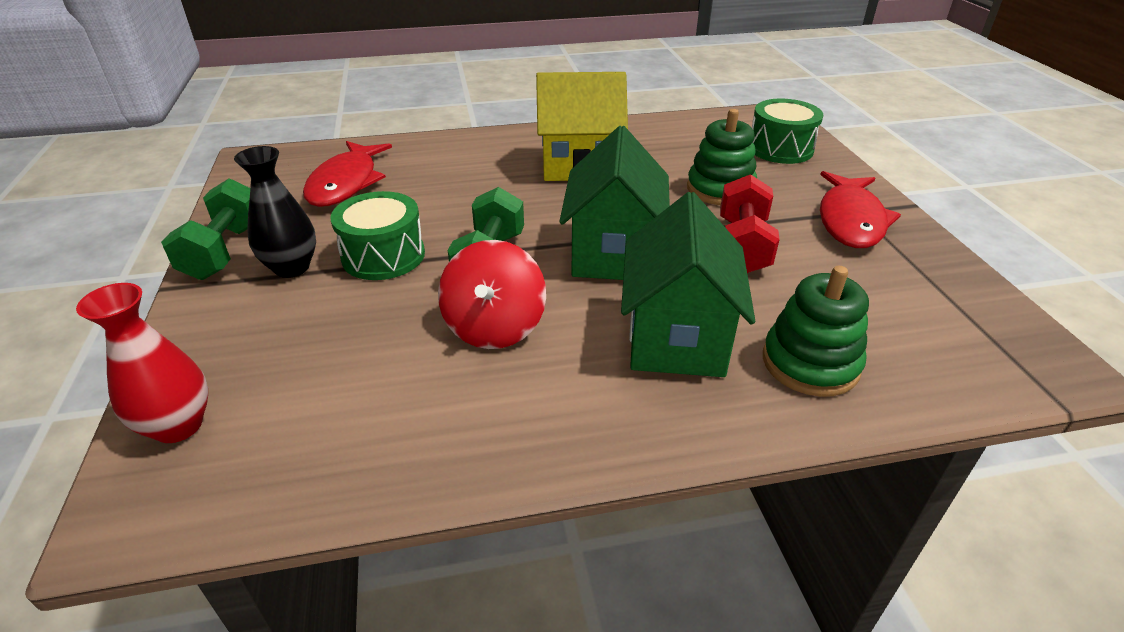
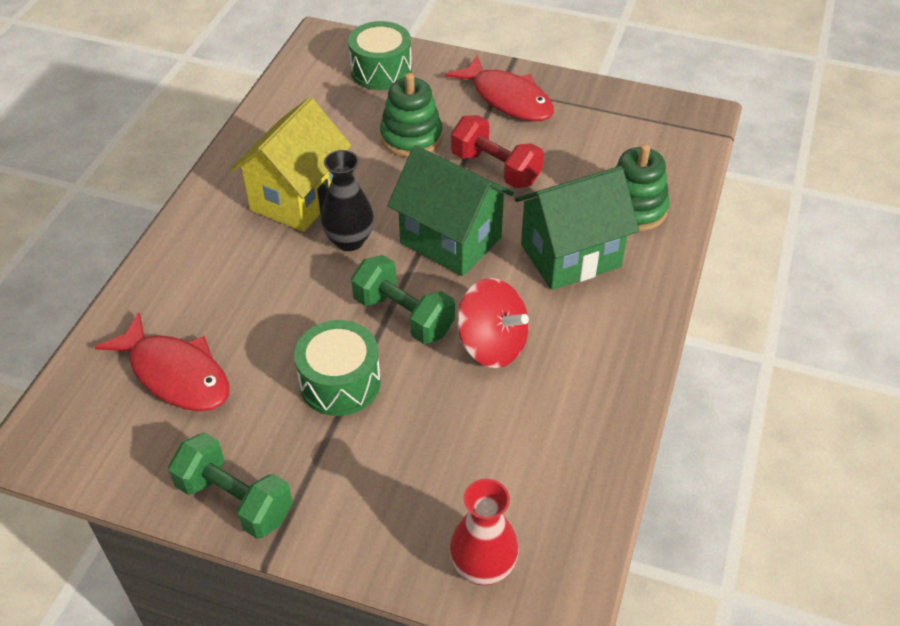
camera: 60 degrees left, 10 degrees up
black vase [234,146,316,278] -> black vase moved to [321,150,374,251]
green house [621,192,755,377] -> green house turned 60 degrees counterclockwise [515,166,639,290]

